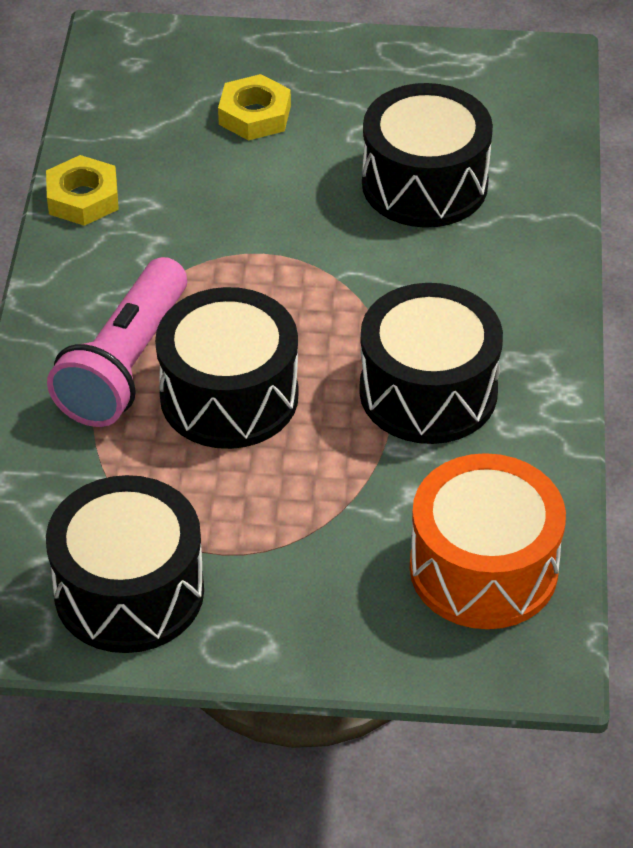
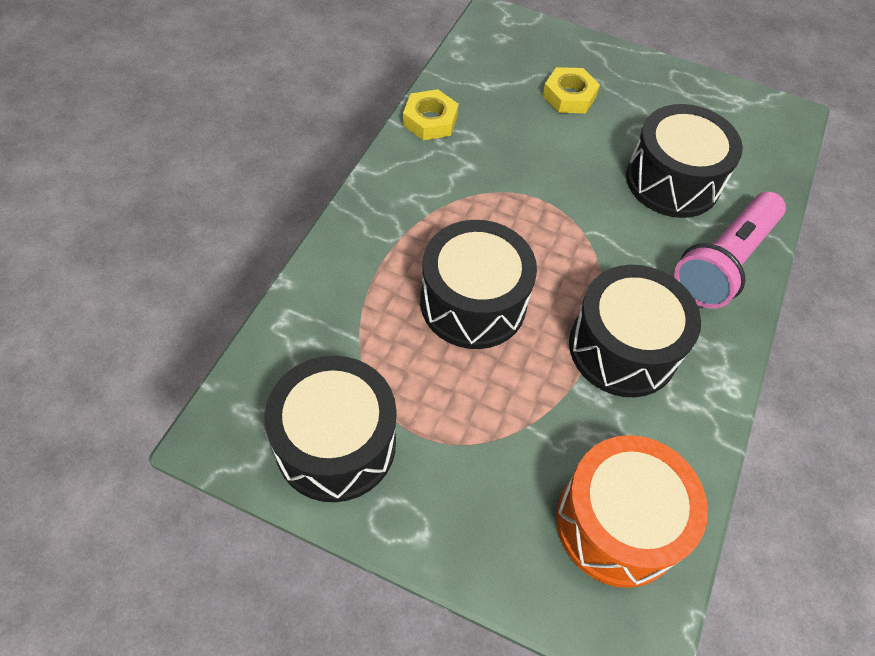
camera: 15 degrees right, 10 degrees up
pink flashlight [47,257,187,427] -> pink flashlight moved to [674,192,786,309]

